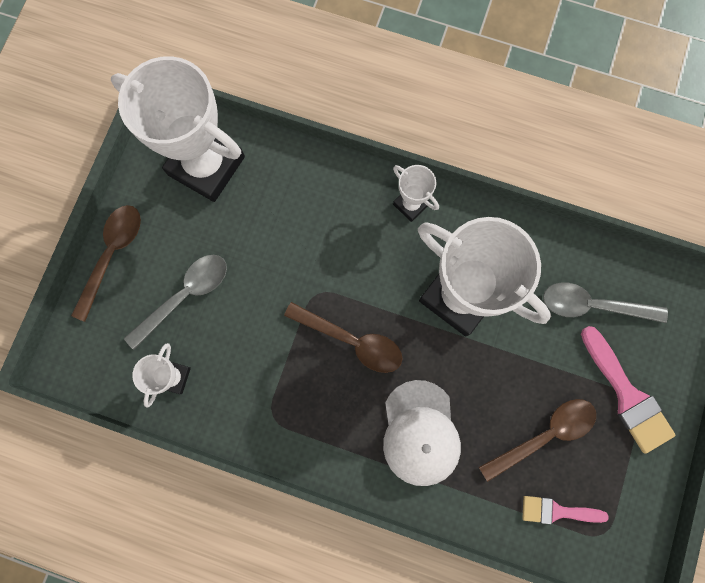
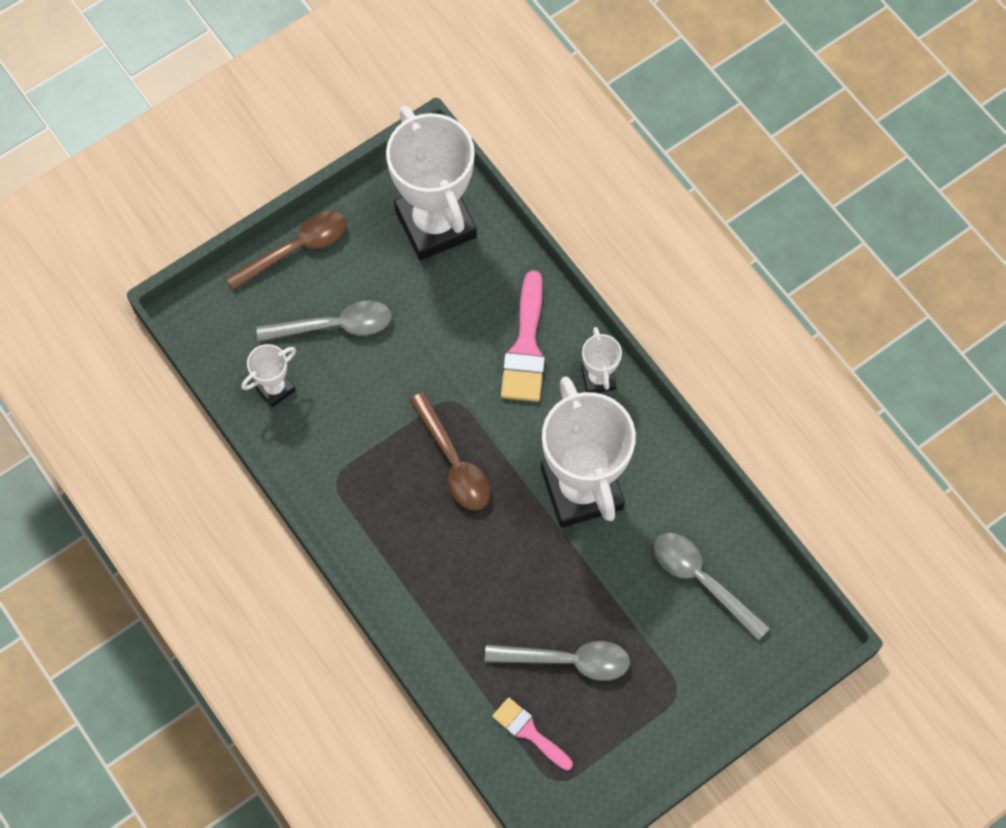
camera: 35 degrees right, 10 degrees down
white cap [383,380,461,486] -> none
brown spoon [479,399,596,482] -> grey spoon [485,641,630,681]
pink brush [581,326,676,454] -> pink brush moved to [501,270,545,402]

